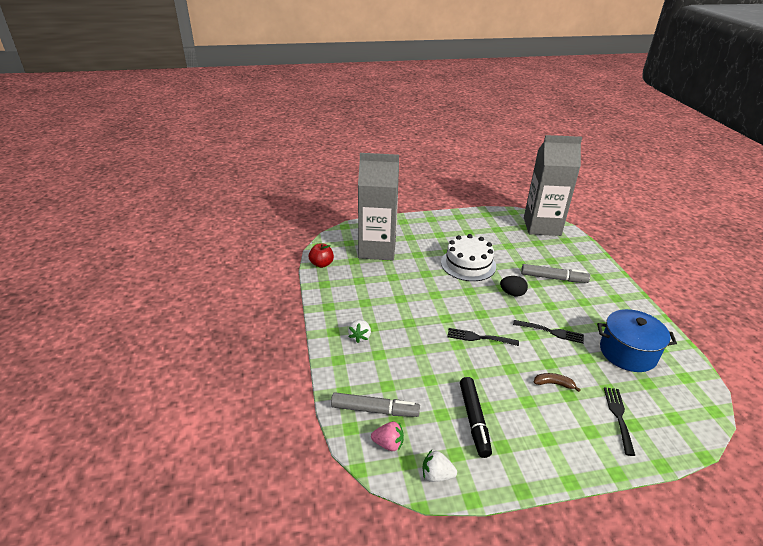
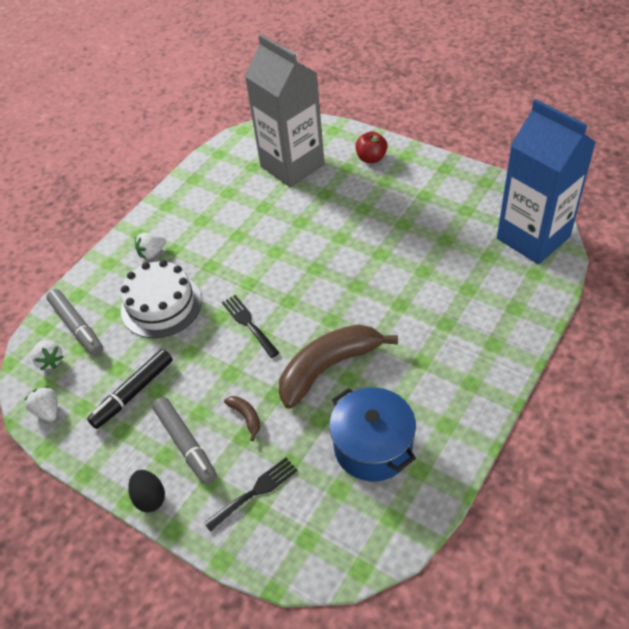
camera: 50 degrees right, 15 degrees up
red apple [309,243,334,268] -> red apple moved to [355,131,388,163]
pink strawberry [371,422,404,451] -> white strawberry [32,341,63,370]
white cake [441,234,496,281] -> white cake moved to [121,260,202,338]
black egg [500,276,528,297] -> black egg moved to [128,470,165,512]
black fork [513,320,584,344] -> brown banana [279,324,398,409]
grey marker [521,264,590,283] -> grey marker moved to [152,397,217,485]
grey carton [524,135,582,236] -> blue carton [497,99,596,264]

